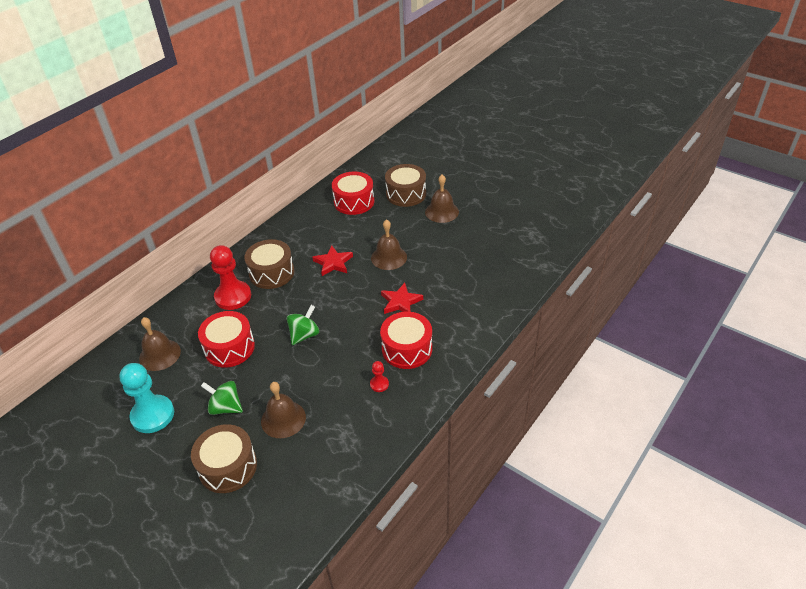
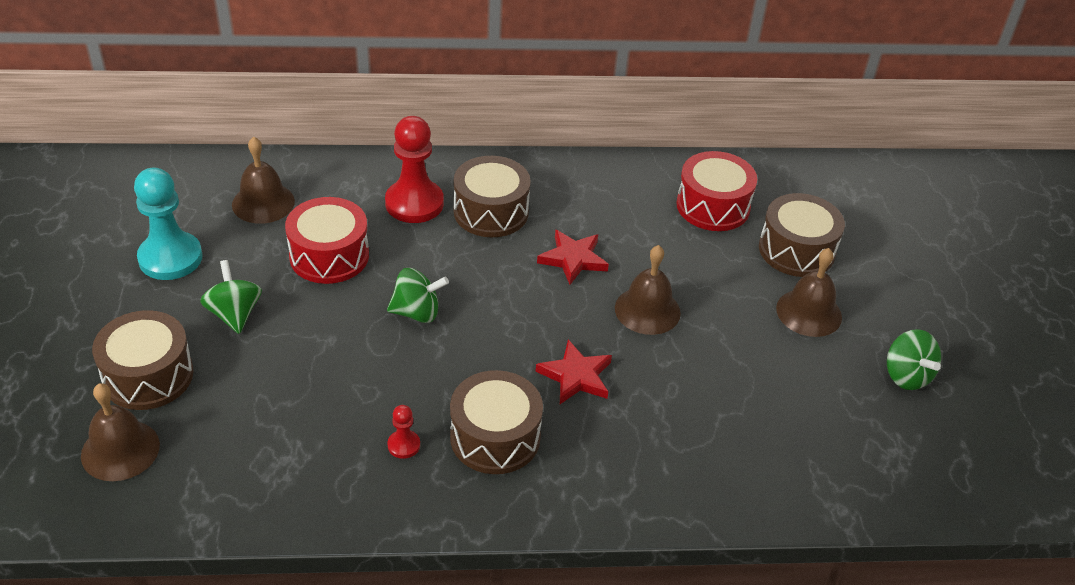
camera: 45 degrees right, 0 degrees up
brown bell [261,382,306,438] -> brown bell moved to [81,383,160,481]
red drum [380,312,432,369] -> brown drum [450,370,543,474]
none -> green spinning top [887,329,941,390]

